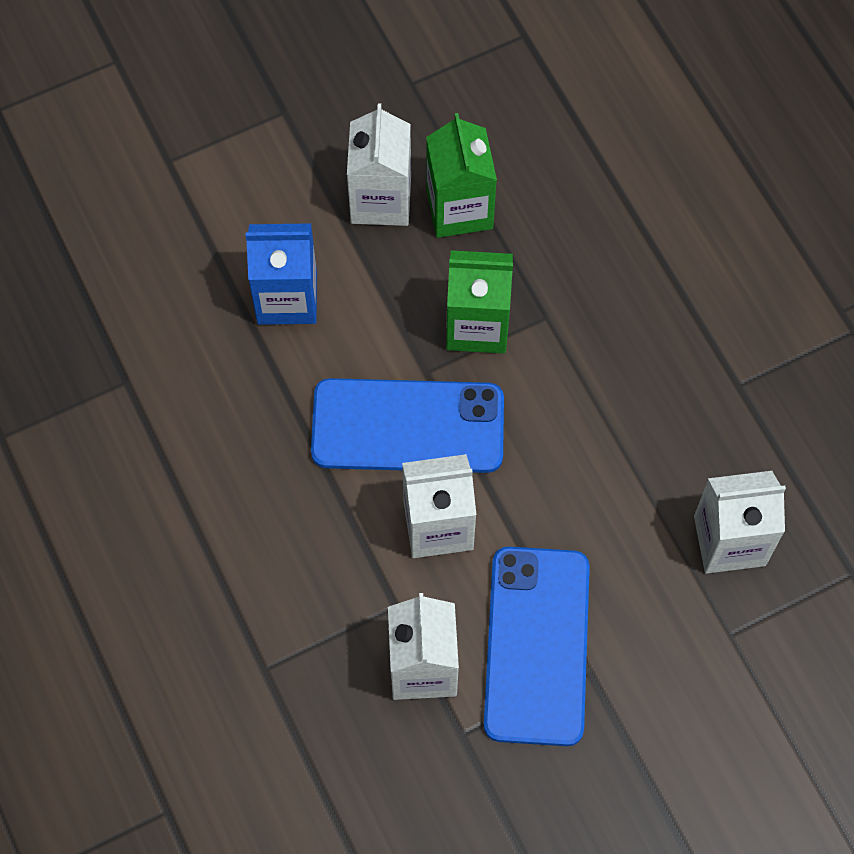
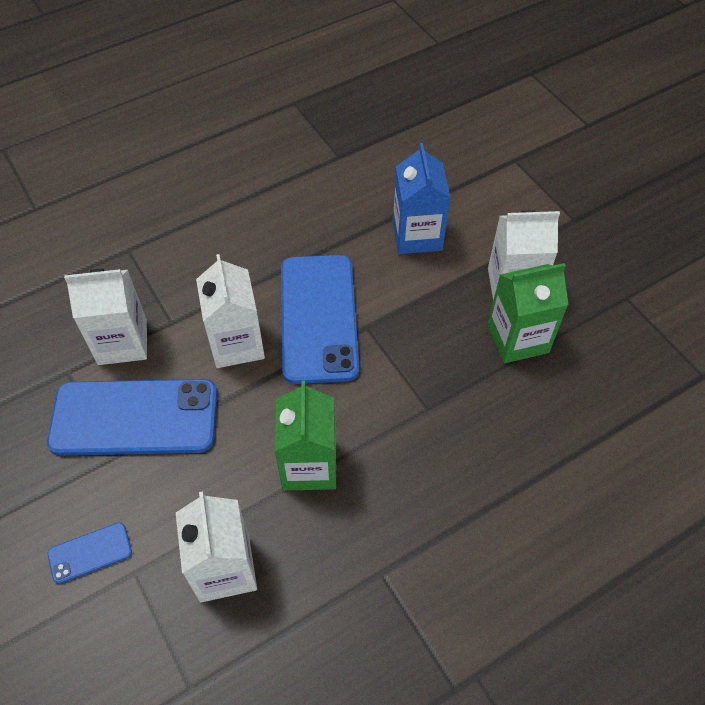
camera: 85 degrees right, 10 degrees down
green carton [446,250,513,353] -> green carton moved to [275,381,336,491]
none -> blue phone [48,522,132,584]

